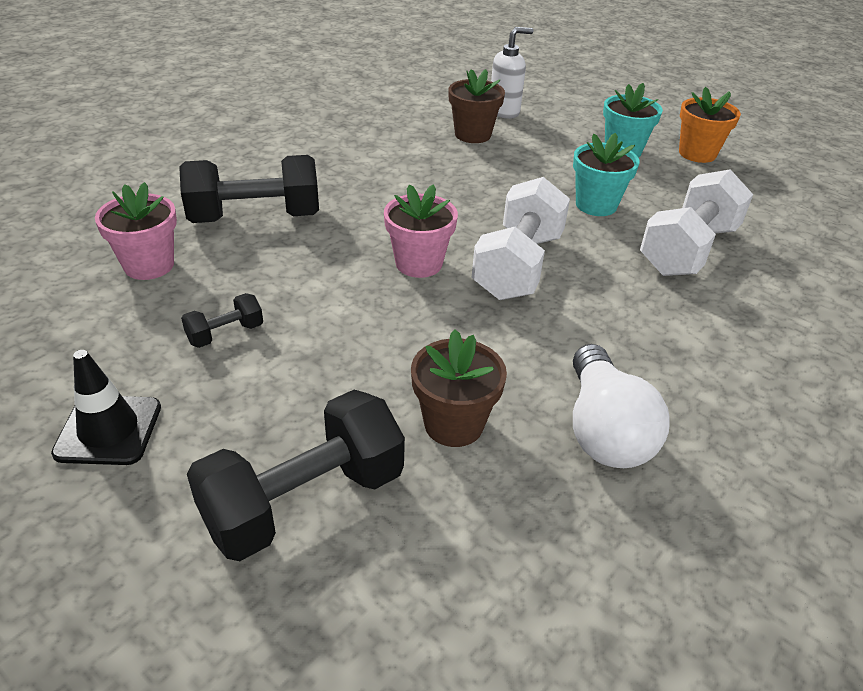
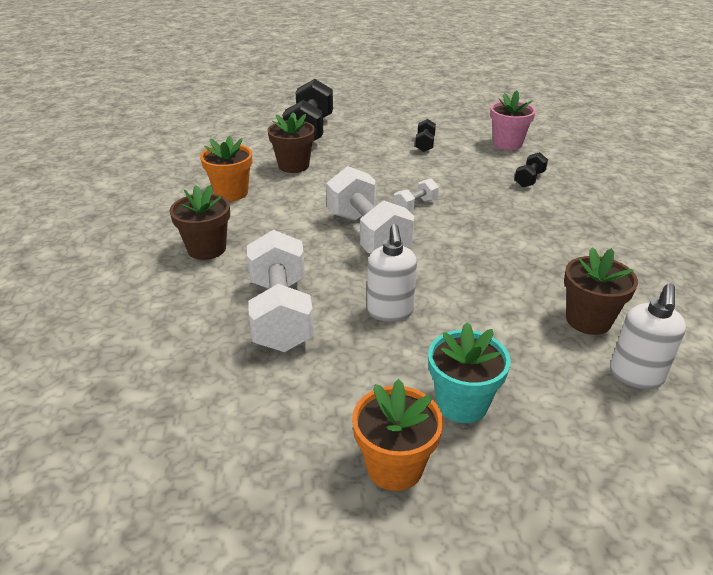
camera: 135 degrees right, 5 degrees down
black traffic cone [51,350,161,465] -> none
black dumbbell [179,155,319,223] -> black dumbbell [514,152,548,187], size x0.47
pink flower pot [384,184,458,278] -> white dumbbell [394,178,439,211]
turquoise flower pot [573,133,640,216] -> white soap dispenser [367,224,417,322]
white light bulb [573,344,670,468] -> orange flower pot [200,136,252,201]
none -> brown flower pot [170,185,230,260]

